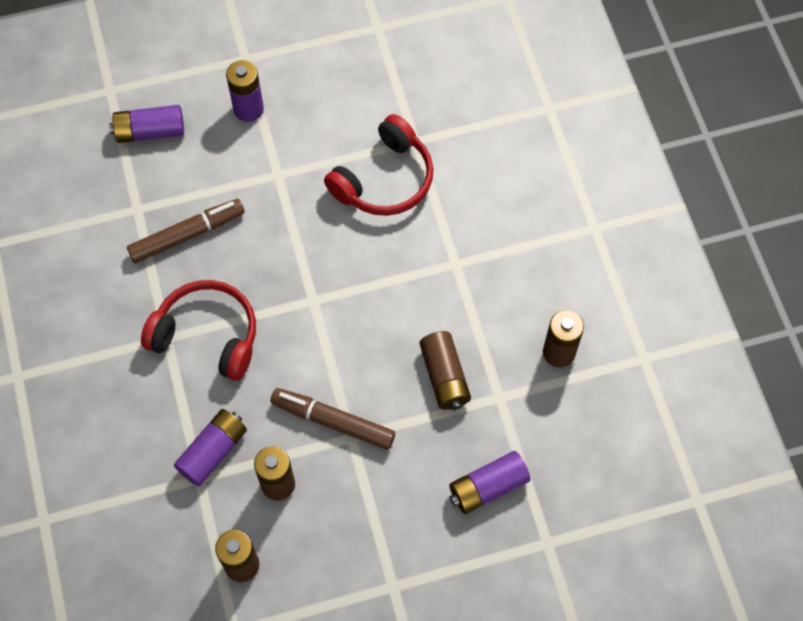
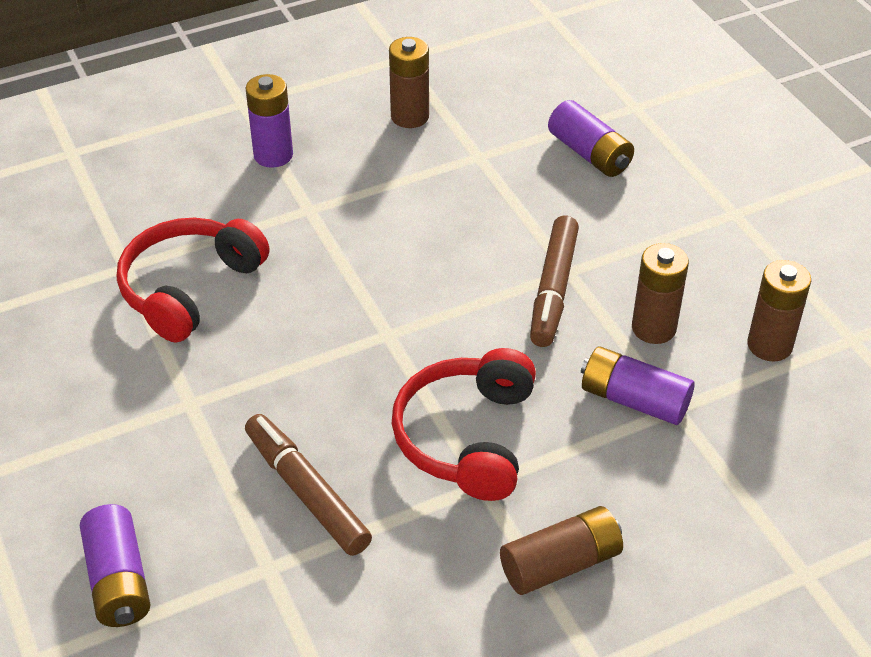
camera: 100 degrees left, 20 degrees down
purple battery [226,60,264,122] -> purple battery moved to [245,74,293,168]
red headphones [324,114,434,216] -> red headphones turned 90 degrees counterclockwise [117,218,269,342]
brown battery [420,331,471,410] -> brown battery moved to [500,506,623,595]

